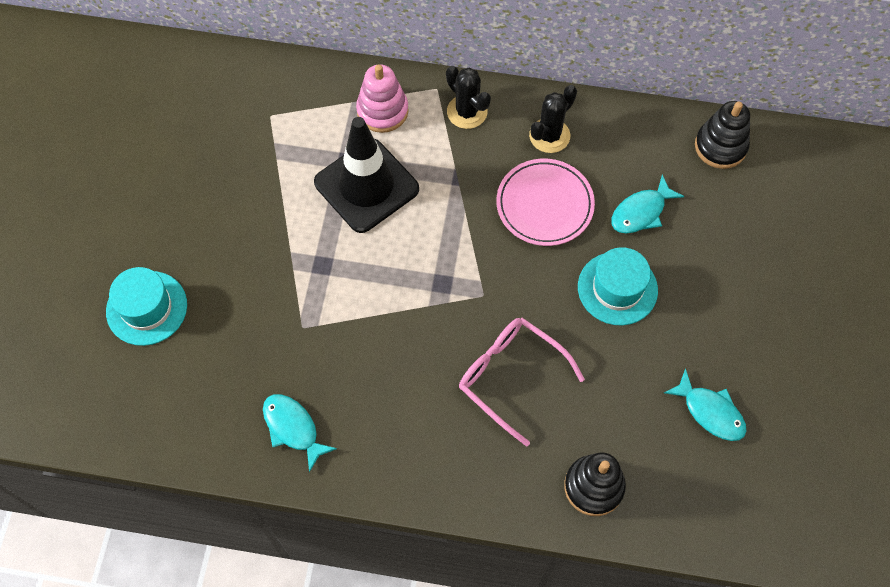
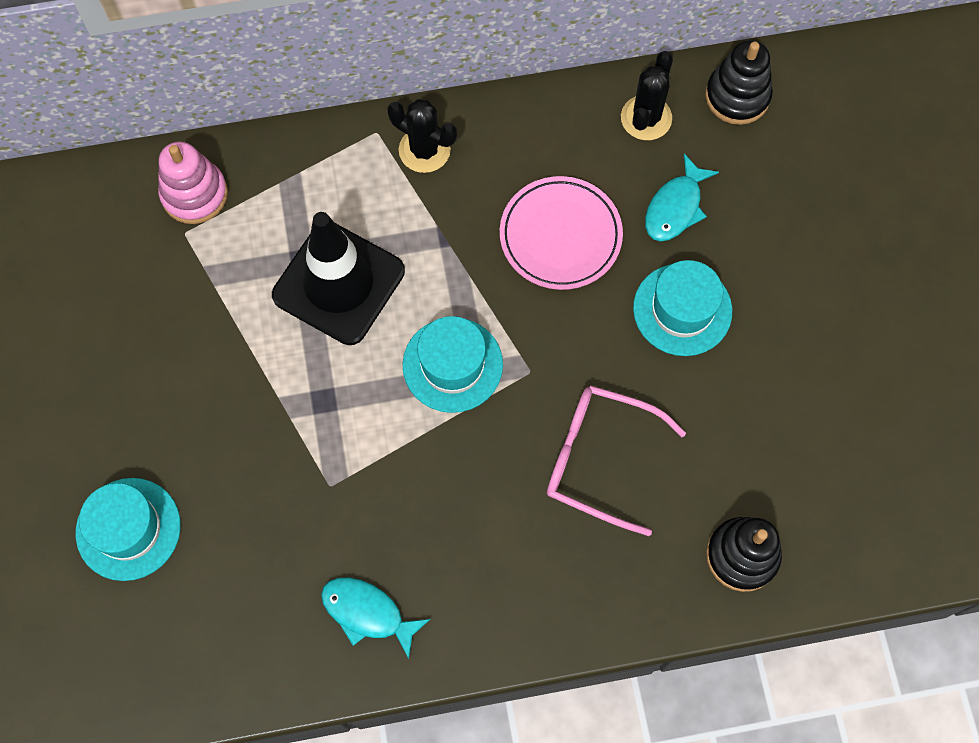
camera: 20 degrees left, 5 degrees up
pink stacking toy [356,64,409,133] -> pink stacking toy moved to [158,142,228,224]
black cactus [529,85,577,153] -> black cactus moved to [621,51,673,140]
turquoise fish [664,368,747,441] -> none
none -> turquoise hat [402,316,503,413]

